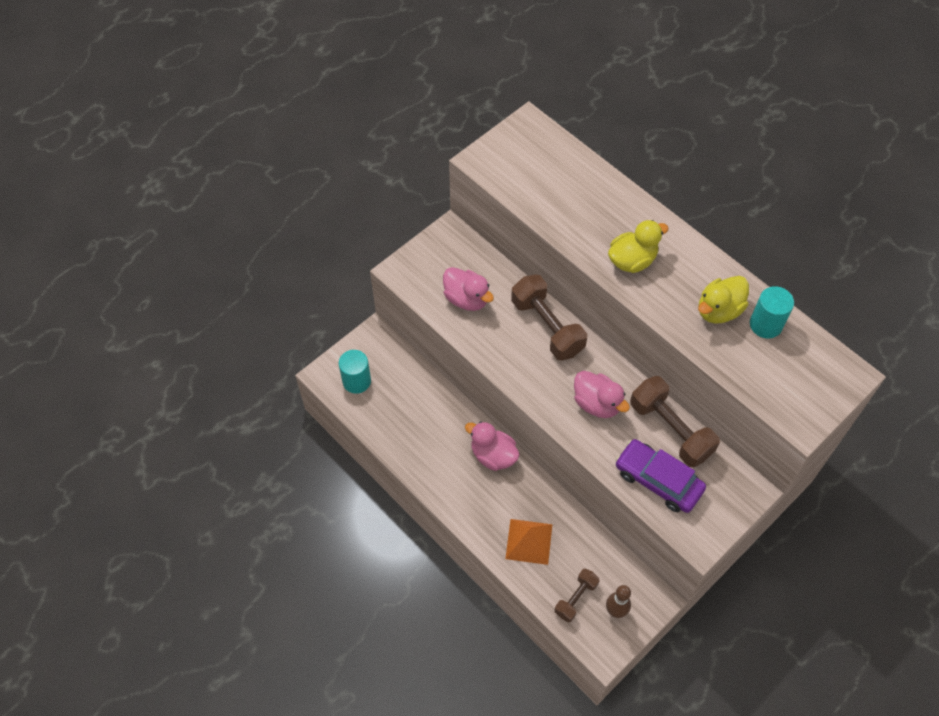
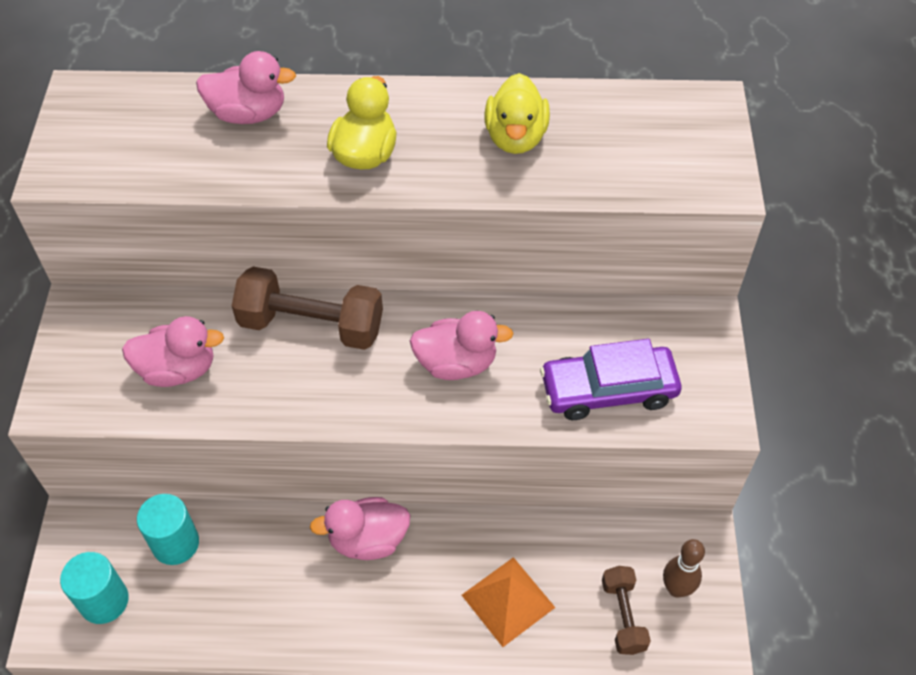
camera: 45 degrees left, 5 degrees down
brown dumbbell [630,376,720,468] -> none
turquoise cylinder [750,286,794,338] -> turquoise cylinder moved to [137,494,199,565]
none -> pink duck [196,51,296,124]

